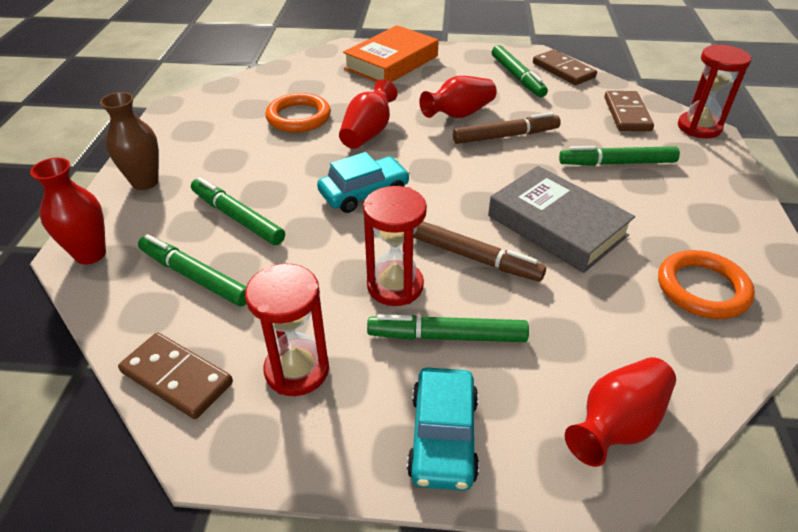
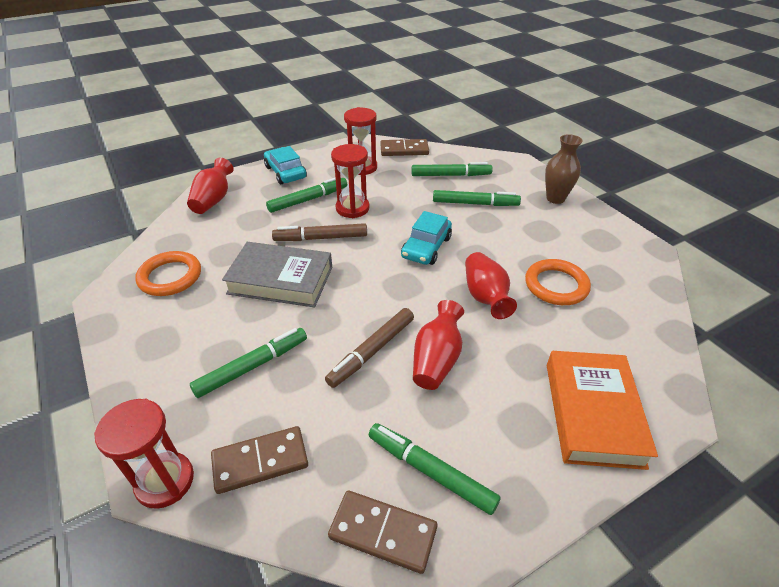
camera: 145 degrees right, 0 degrees up
red vase [30,158,106,264] -> none
brown domino [604,91,654,131] -> brown domino turned 75 degrees counterclockwise [211,426,308,494]

